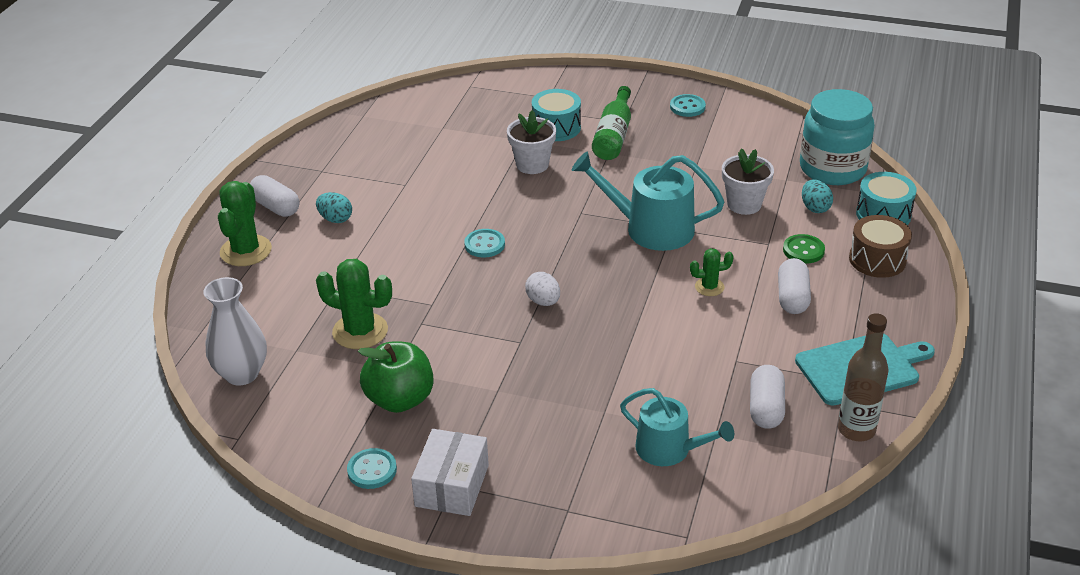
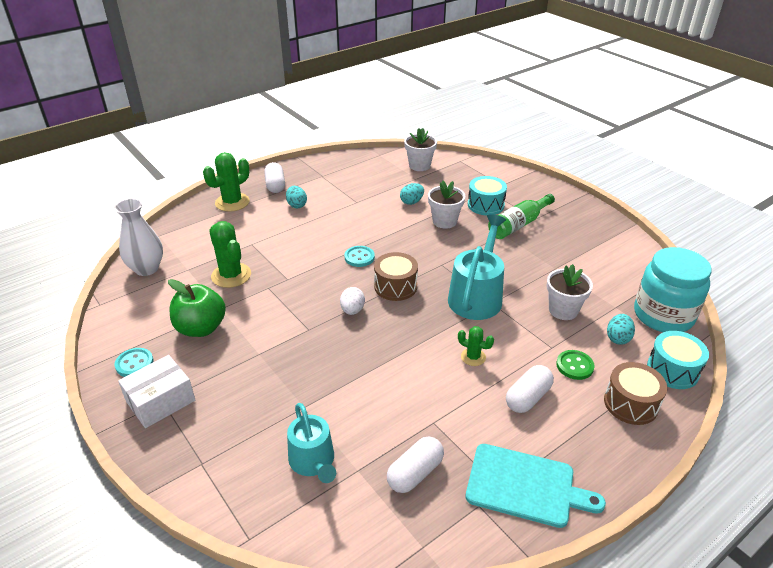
camera: 35 degrees right, 0 degrees up
turquoise watering can [572,152,725,251] -> turquoise watering can turned 60 degrees clockwise [448,214,506,320]
turquoise button [670,94,706,117] -> none
brown bottle [838,313,889,441] -> none
none -> brown drum [374,252,418,301]
none -> turquoise egg [400,183,424,205]
none -> white flower pot [404,128,437,171]

